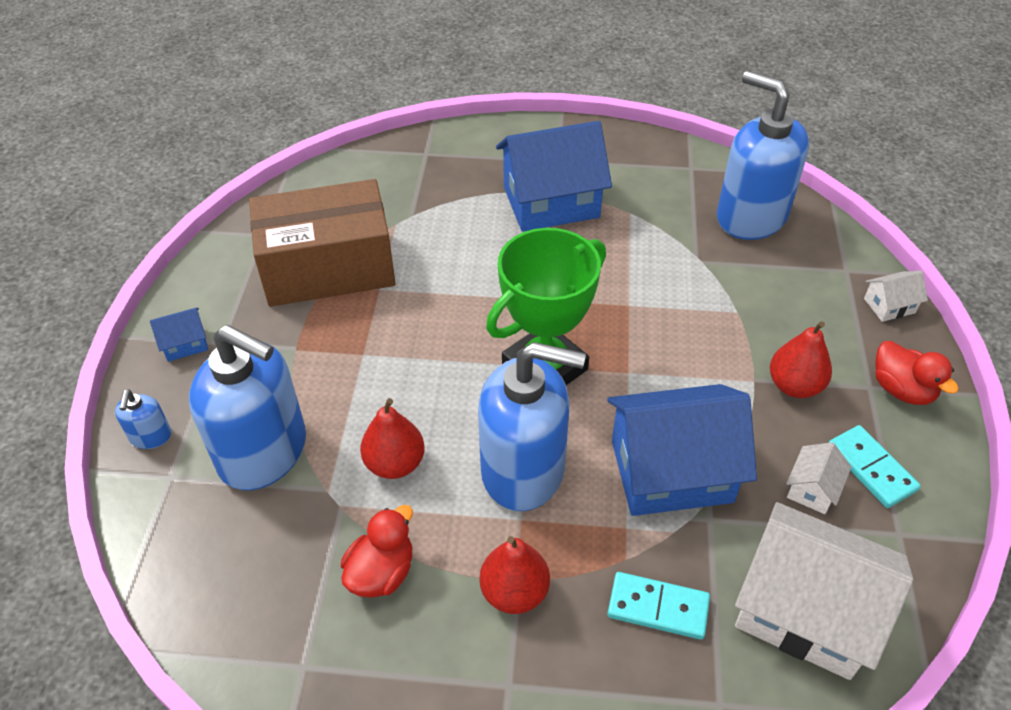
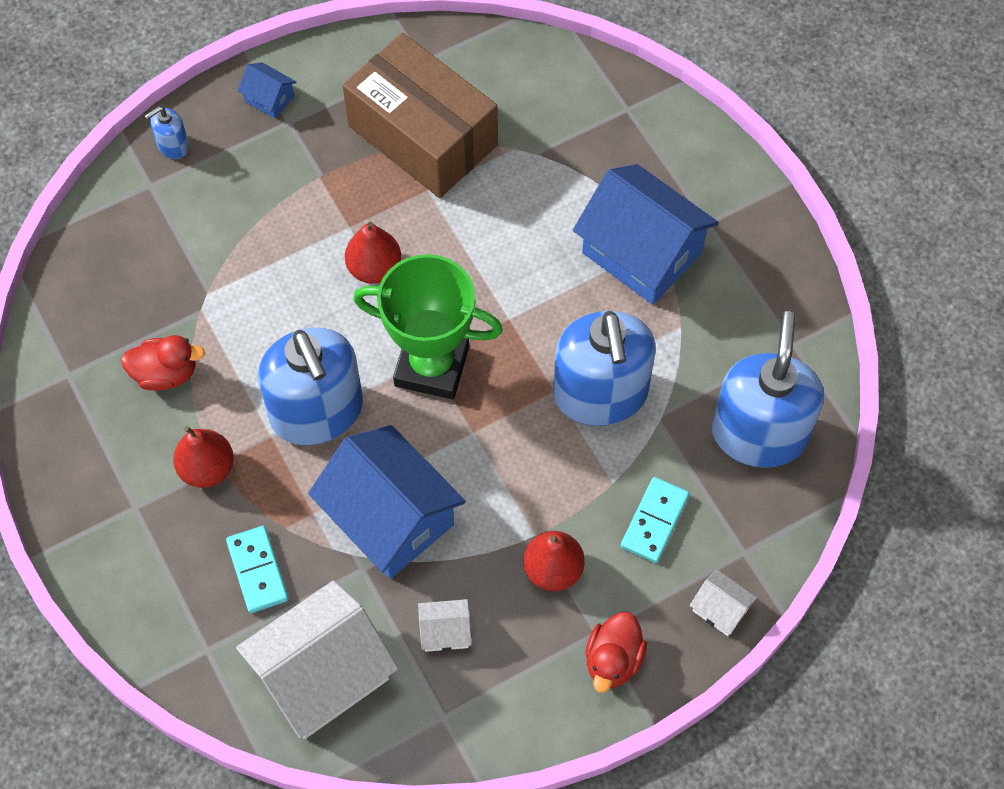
camera: 55 degrees right, 15 degrees up
blue soap dispenser [189,325,306,490] -> blue soap dispenser moved to [553,311,656,426]
red pear [360,398,425,479] -> red pear moved to [345,222,401,284]
white house [735,502,914,680] -> white house turned 60 degrees clockwise [236,581,398,739]
turquoise domino [828,425,921,508] -> turquoise domino moved to [621,477,690,563]

